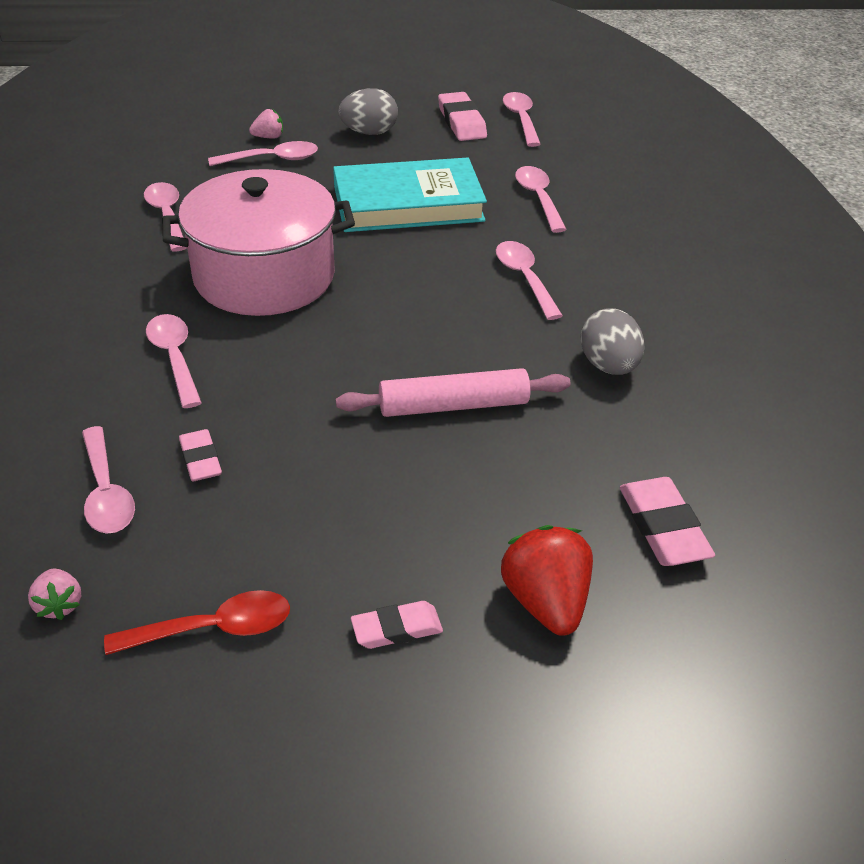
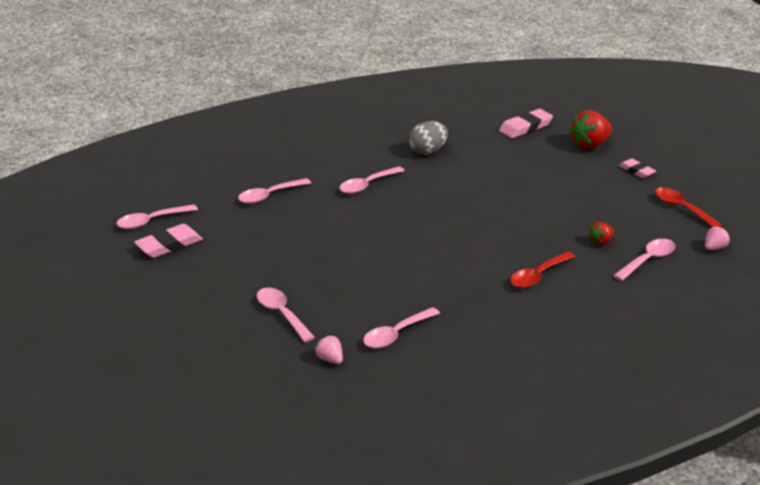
camera: 110 degrees left, 10 degrees down
pink spoon [146,314,202,408] -> red spoon [510,252,575,288]
pink pot [162,169,355,316] -> none
pink eraser [179,429,222,481] -> red strawberry [588,222,614,245]
pink strawberry [249,109,283,139] -> pink strawberry moved to [315,335,343,364]
turquoise book [333,158,487,232] -> none
pink rolling pin [336,368,571,417] -> none
grey egg [338,88,398,135] -> none

